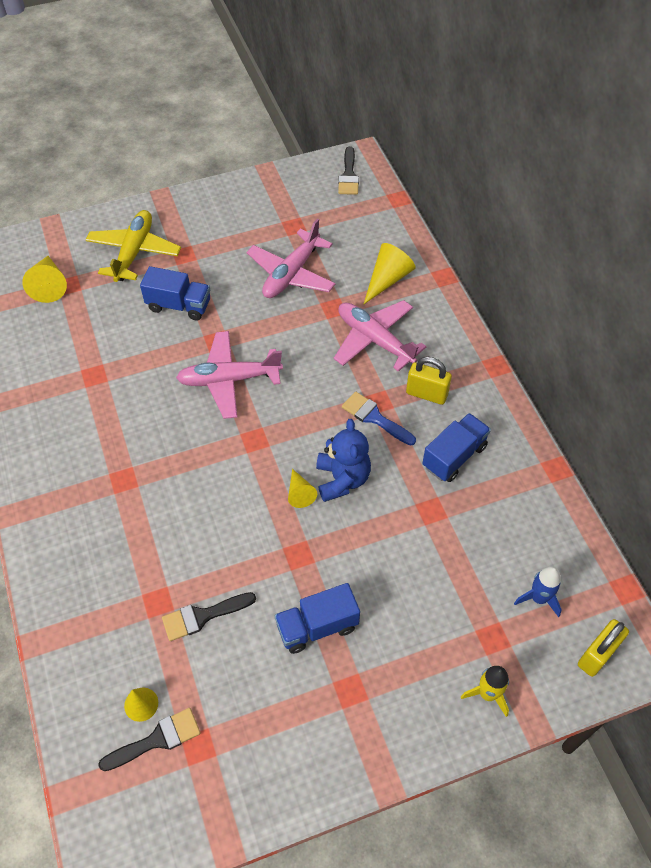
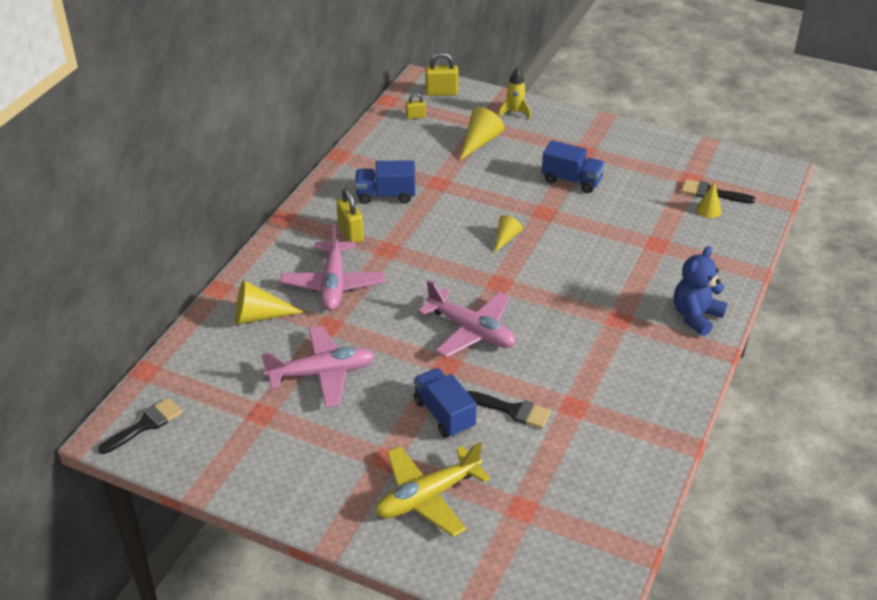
camera: 135 degrees left, 15 degrees down
yellow cone [22,256,67,303] -> yellow cone moved to [460,107,505,160]
black brush [162,592,256,641] -> black brush moved to [467,391,551,429]
blue teddy bear [316,419,371,502] -> blue teddy bear moved to [674,246,727,336]
blue brush [342,392,416,446] -> none
blue rocket [514,566,562,617] -> none
none -> yellow padlock [406,93,426,119]

